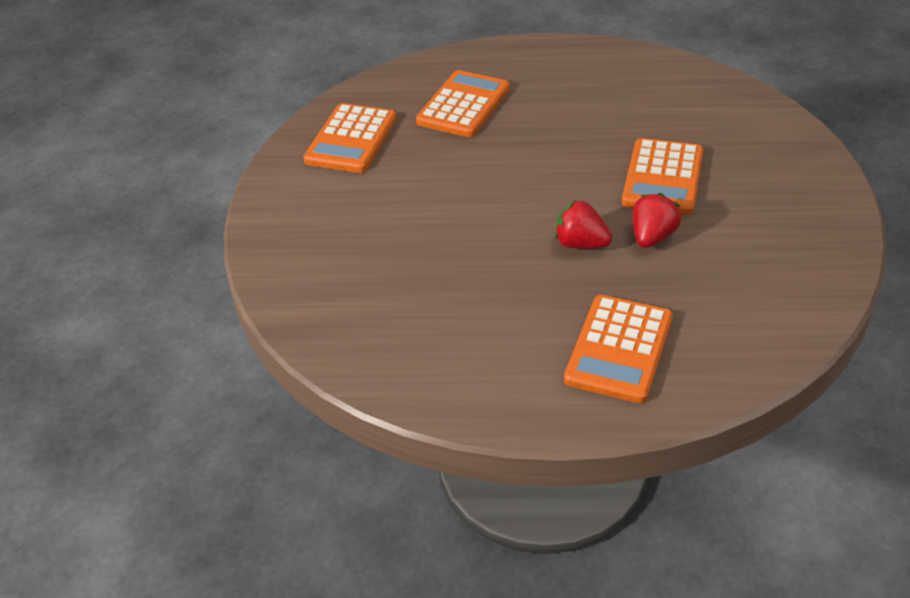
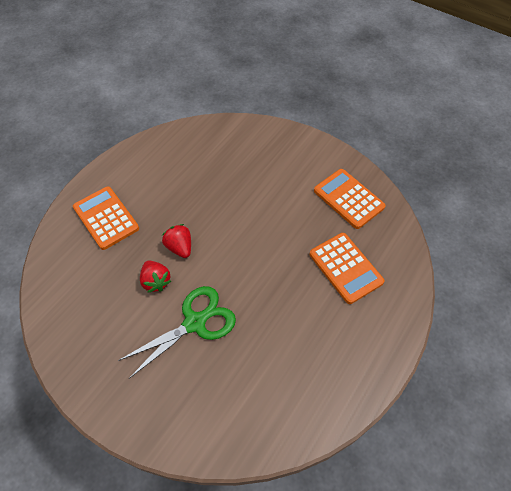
camera: 120 degrees right, 15 degrees up
red strawberry [555,200,612,249] -> red strawberry turned 90 degrees counterclockwise [162,224,191,258]
orange calculator [622,138,703,215] -> green scissors [118,286,236,379]

